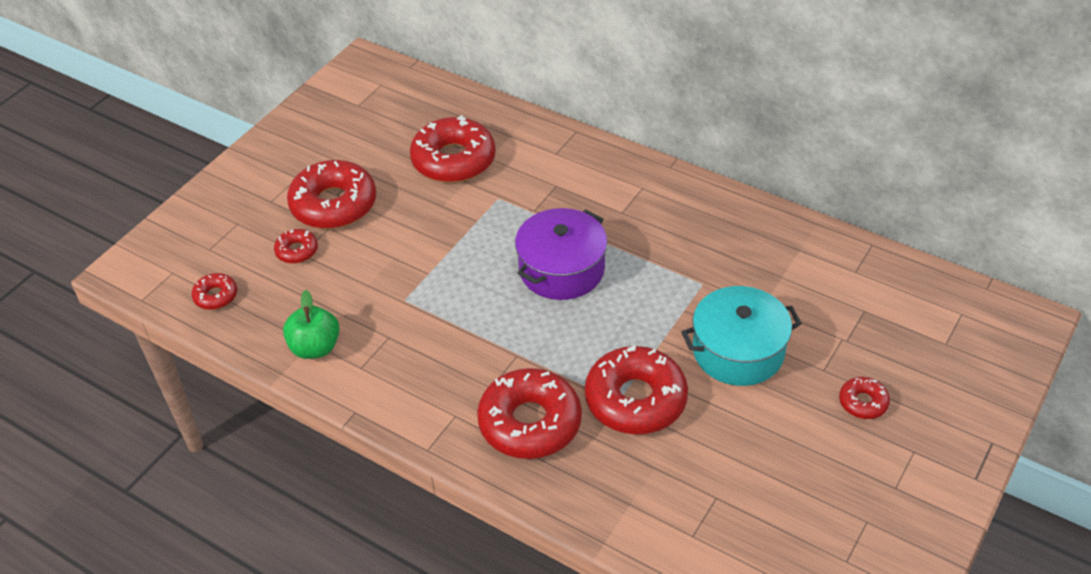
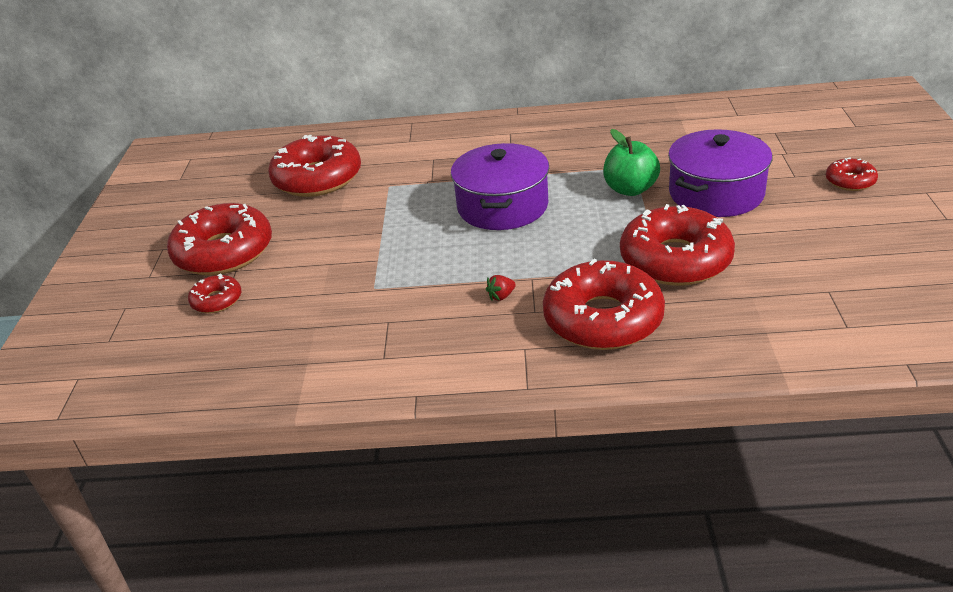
camera: 30 degrees left, 10 degrees down
red donut [191,273,237,310] -> none
green apple [283,290,340,359] -> green apple moved to [603,129,660,196]
turquoise pot [681,286,802,386] -> purple pot [668,129,772,217]
none -> red strawberry [486,275,516,301]

